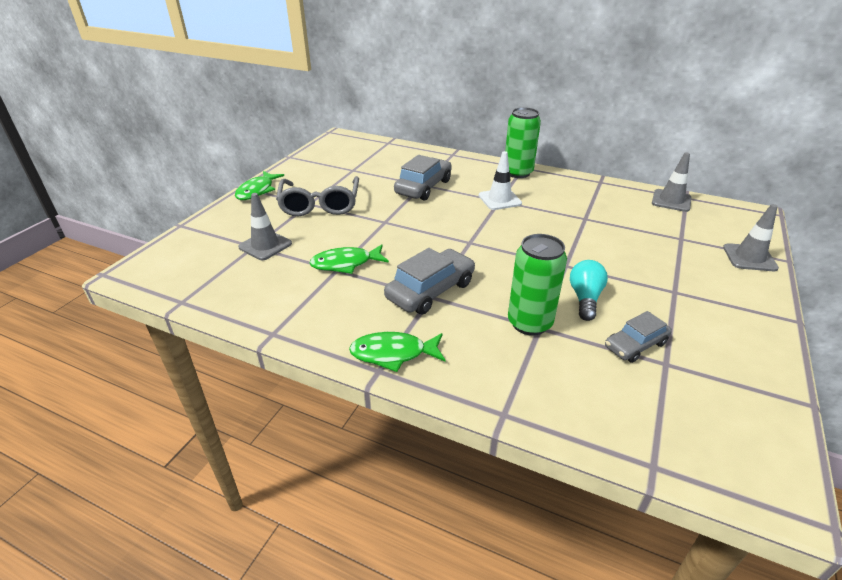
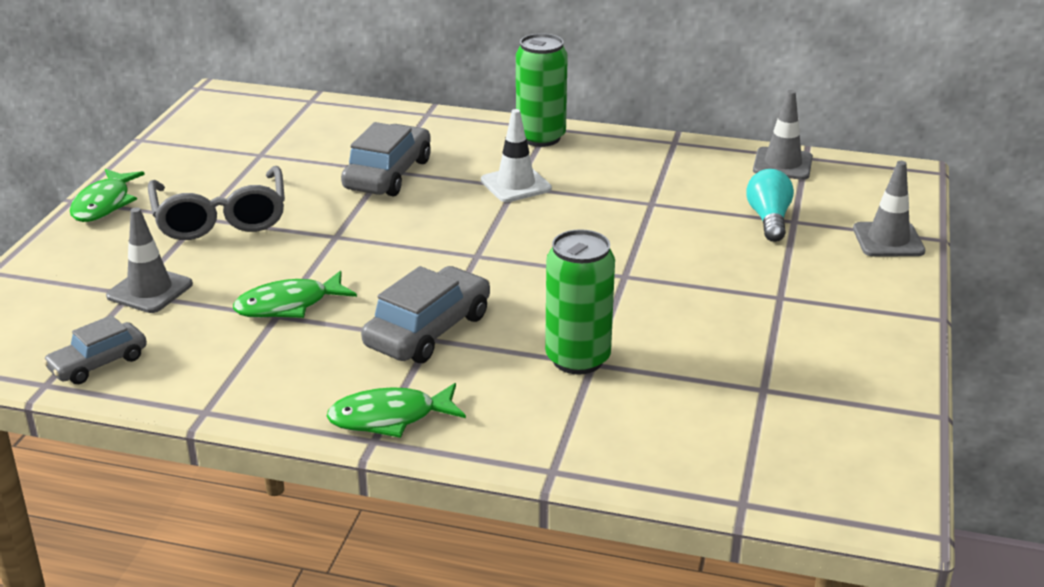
camera: 10 degrees left, 5 degrees down
turquoise light bulb [570,260,608,321] -> turquoise light bulb moved to [746,169,794,242]
grey car [605,311,672,363] -> grey car moved to [43,315,147,384]

